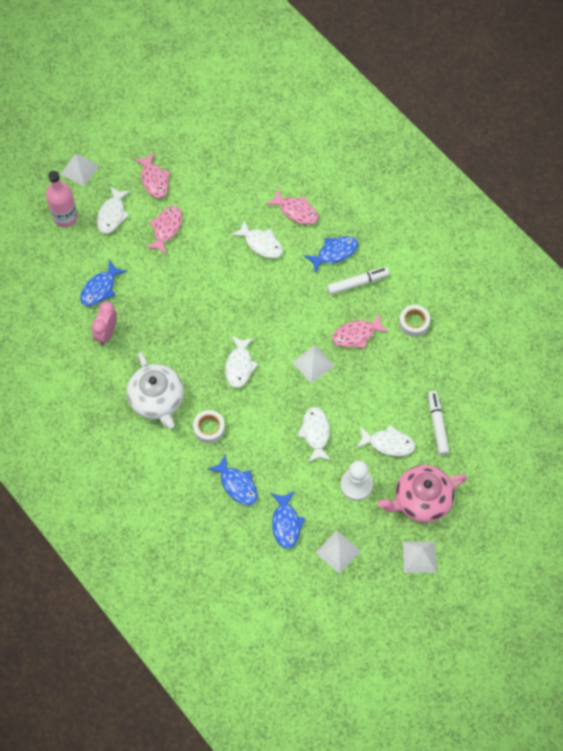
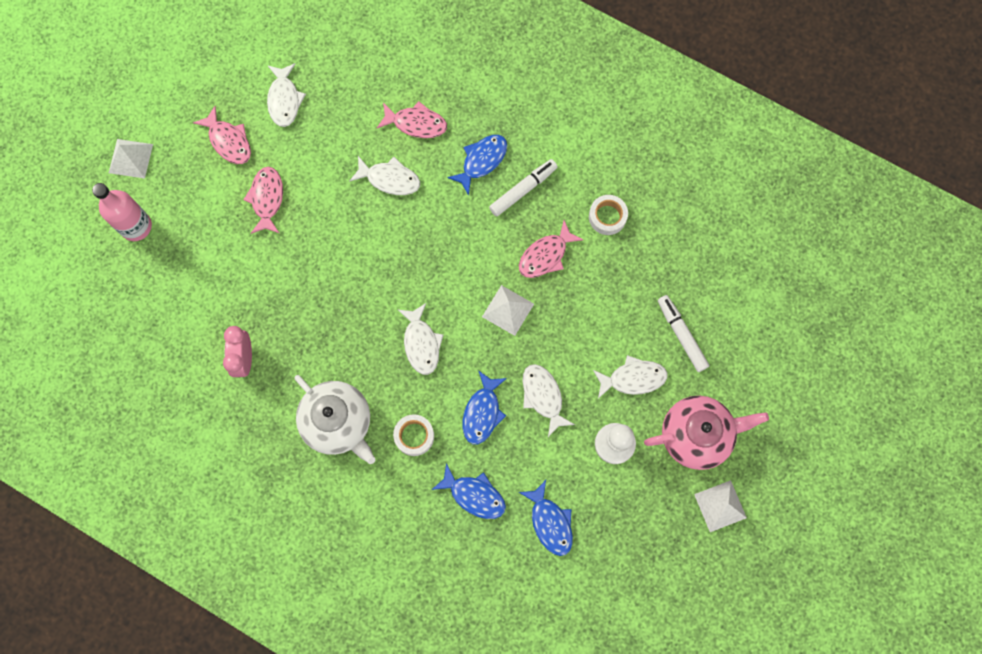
camera: 20 degrees left, 10 degrees up
blue fish [80,260,127,306] -> blue fish moved to [462,370,507,444]
white fish [97,186,131,234] -> white fish moved to [267,63,306,127]
white pyramid [316,530,361,574] -> none
pink teapot [378,465,467,523] -> pink teapot turned 150 degrees counterclockwise [644,396,769,470]

